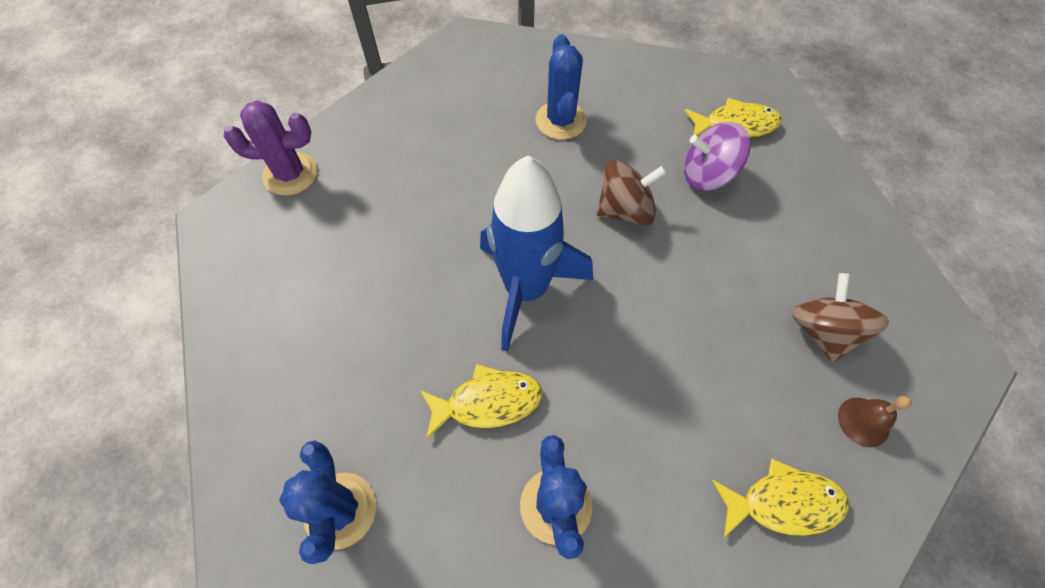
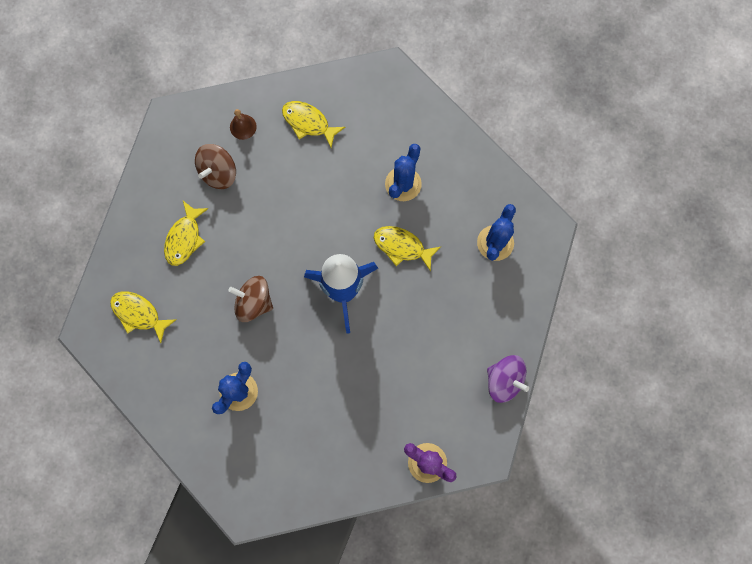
camera: 145 degrees left, 15 degrees up
purple spinning top [684,122,751,191] -> purple spinning top moved to [487,355,529,403]
none -> yellow fish [164,201,209,266]

